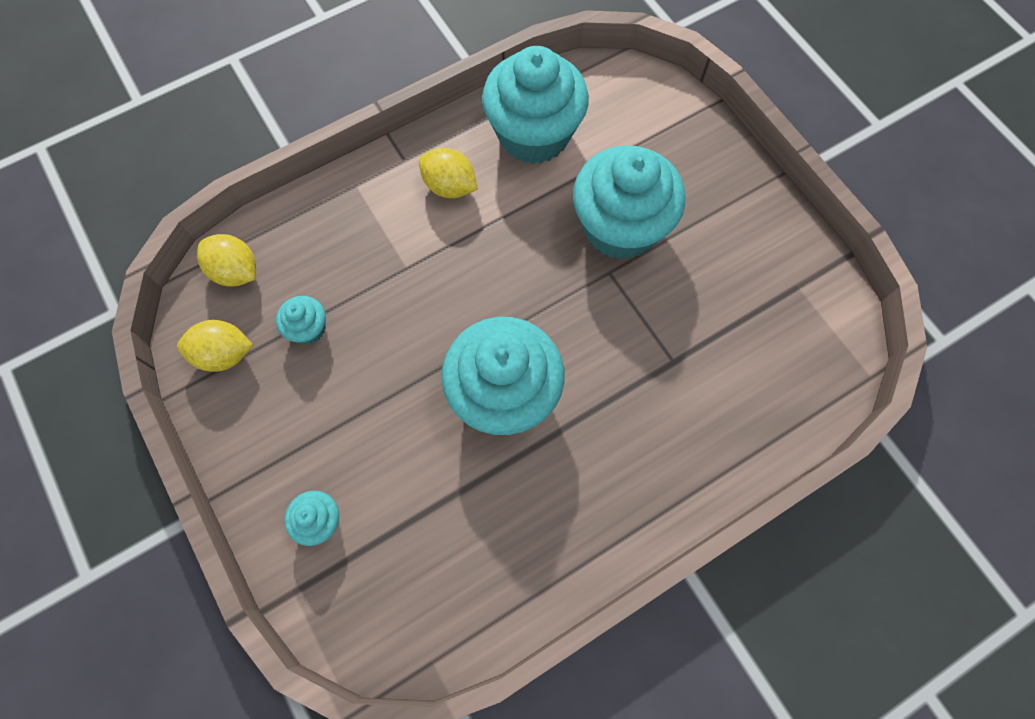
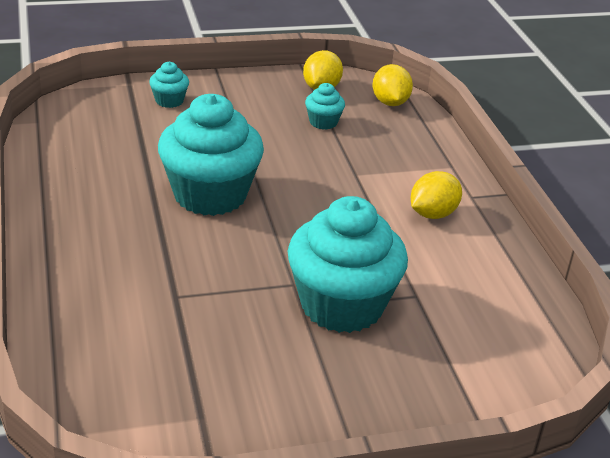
camera: 105 degrees right, 35 degrees down
yellow lemon [197,234,256,287] -> yellow lemon turned 60 degrees counterclockwise [372,64,413,106]
turquoise cupcake [482,46,589,164] -> none

